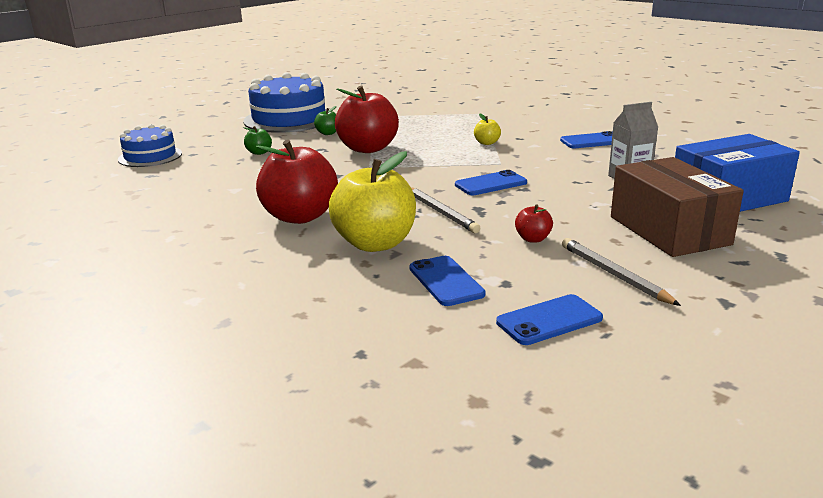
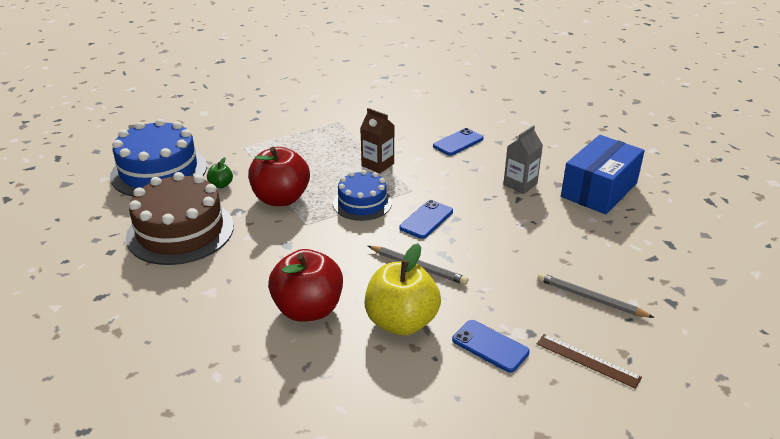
camera: 30 degrees left, 10 degrees up
blue cake [118,124,182,167] -> blue cake moved to [333,170,392,221]
green apple [243,126,272,155] -> brown cake [126,172,234,265]
yellow apple [474,114,501,145] -> brown carton [360,108,394,173]
blue phone [496,294,603,345] -> brown ruler [537,334,642,389]
red apple [515,204,553,243] -> none
brown box [611,157,744,257] -> none

